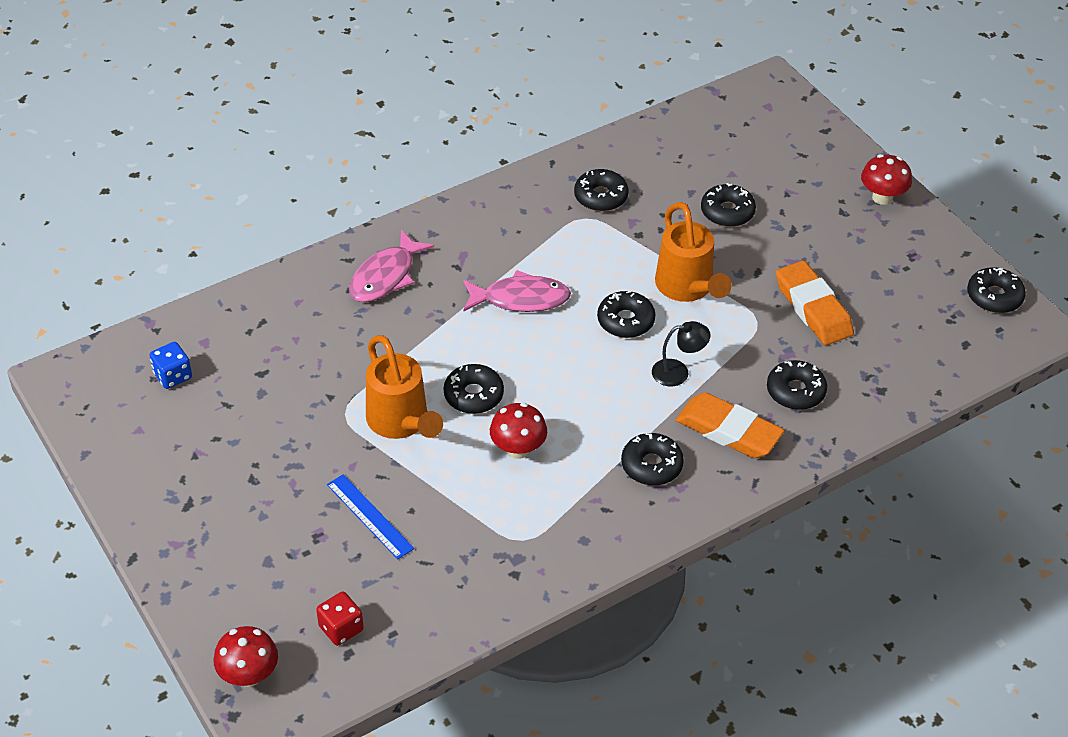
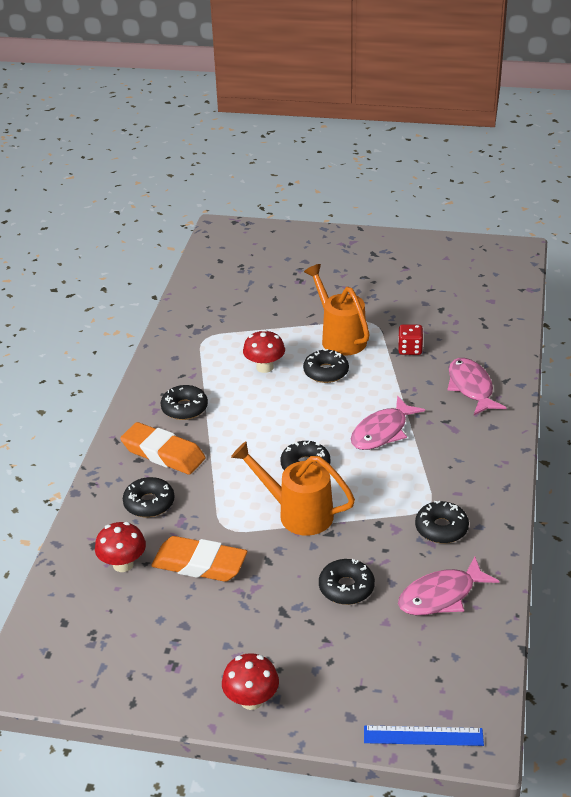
camera: 135 degrees right, 10 degrees down
blue dice [149,342,192,389] -> none
red mushroom [214,626,278,687] -> red mushroom moved to [95,522,146,572]
red dice [316,592,364,646] -> red dice moved to [398,324,423,355]
blue ruler [327,474,414,559] -> blue ruler moved to [364,725,484,746]
orange watering can [366,335,443,439] -> orange watering can turned 45 degrees clockwise [304,264,370,356]
black lamp [652,321,711,386] -> none
orange eraser [676,393,785,458] -> orange eraser turned 45 degrees clockwise [120,422,206,475]
black donut [967,267,1026,313] -> none
none -> pink fish [398,556,499,615]

